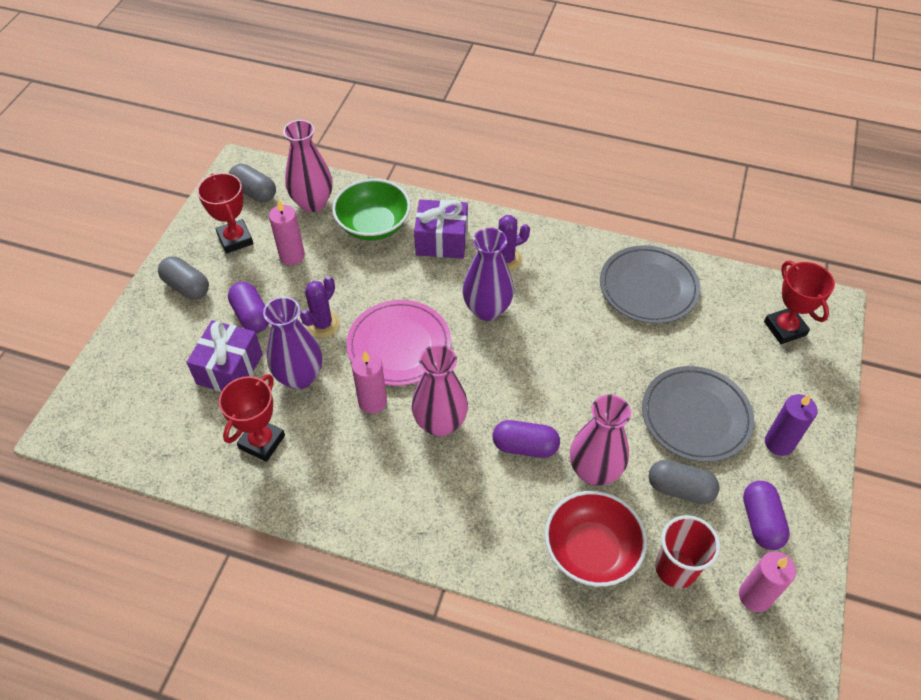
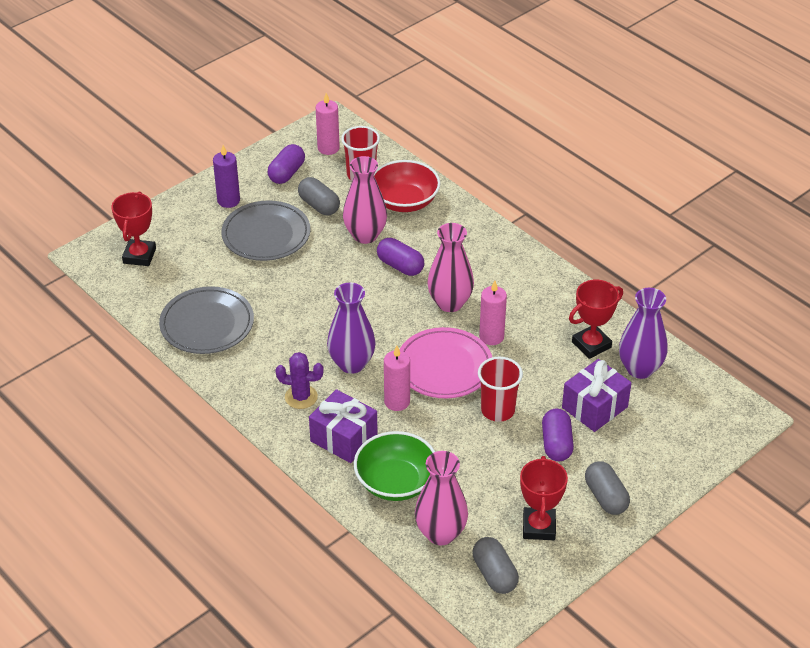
camera: 150 degrees left, 10 degrees down
purple vase [263,297,322,389] -> purple vase moved to [619,288,668,379]
pink candle [269,199,305,265] -> pink candle moved to [384,346,410,411]
purple cactus [300,276,340,338] -> red cup [478,357,523,422]

